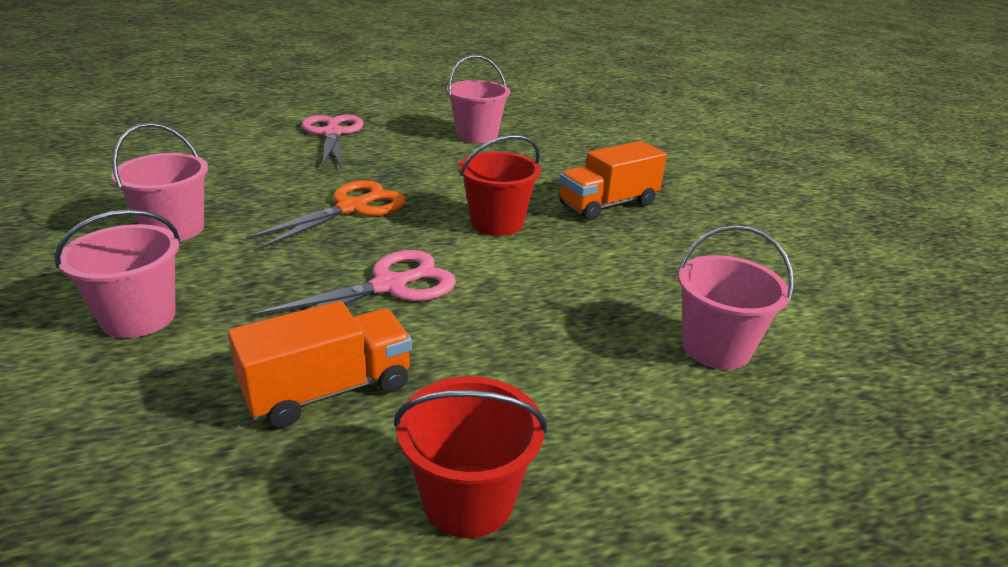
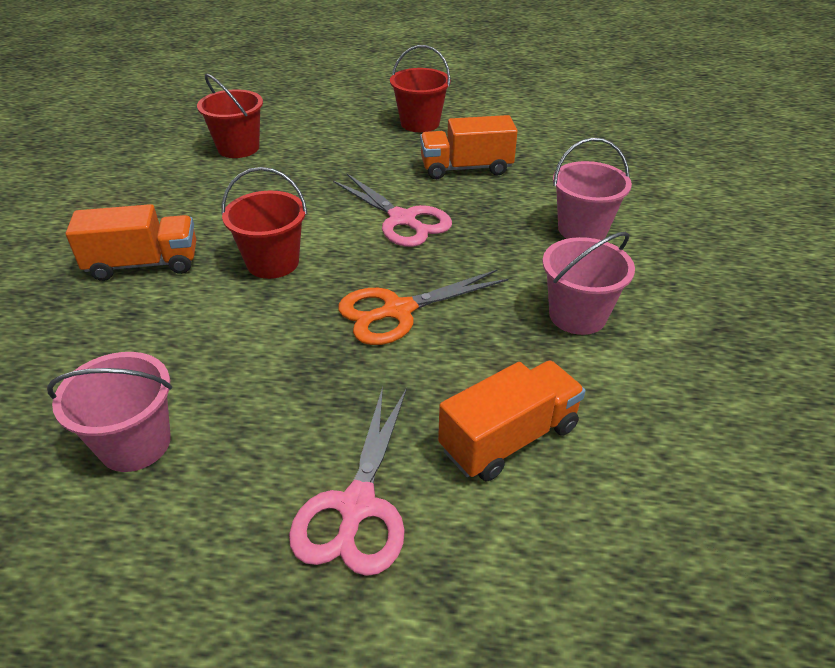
camera: 155 degrees left, 10 degrees up
pink scissors [251,250,456,316] -> pink scissors turned 120 degrees counterclockwise [333,174,452,247]
pink bucket [678,225,794,370] -> red bucket [197,73,263,158]
none -> orange truck [438,361,585,481]

